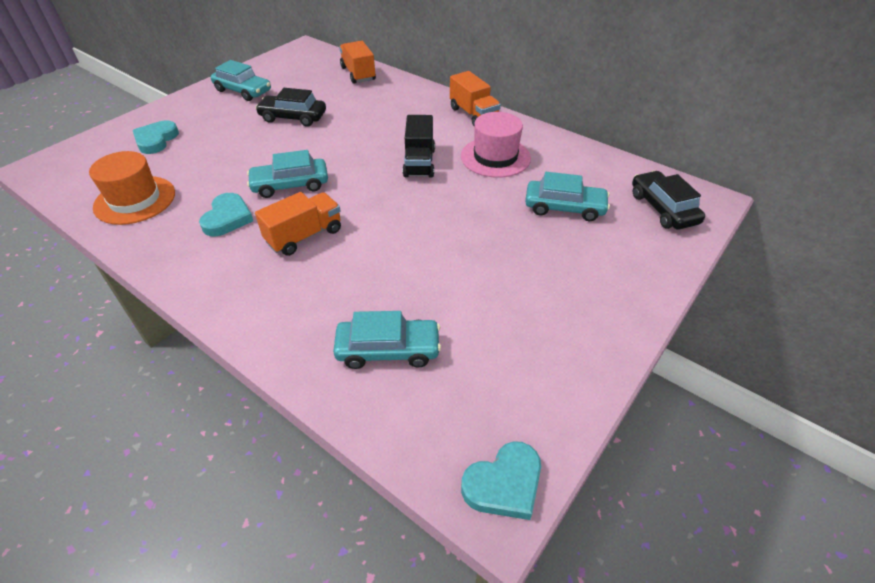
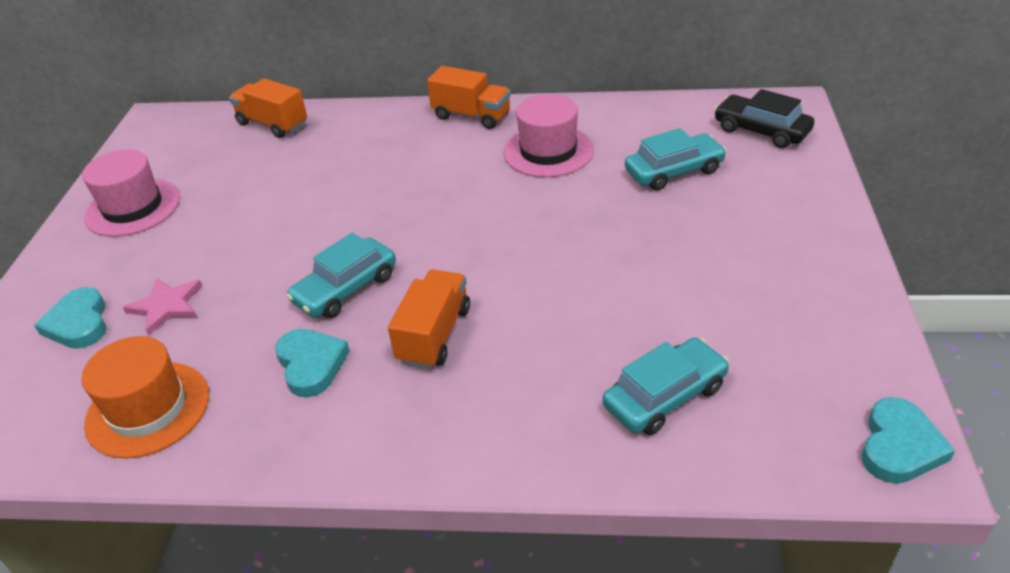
camera: 30 degrees left, 5 degrees down
turquoise car [211,60,271,101] -> pink hat [82,149,180,237]
black car [255,88,326,127] -> none
black truck [402,115,435,178] -> none
none -> pink star [122,278,202,335]

